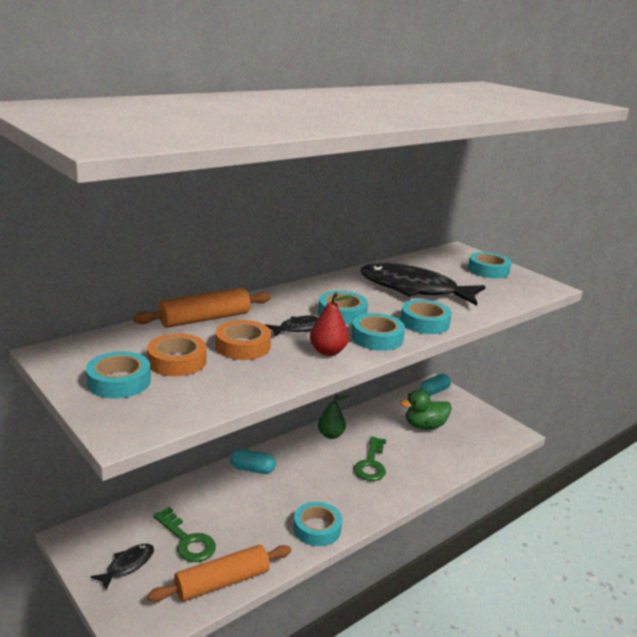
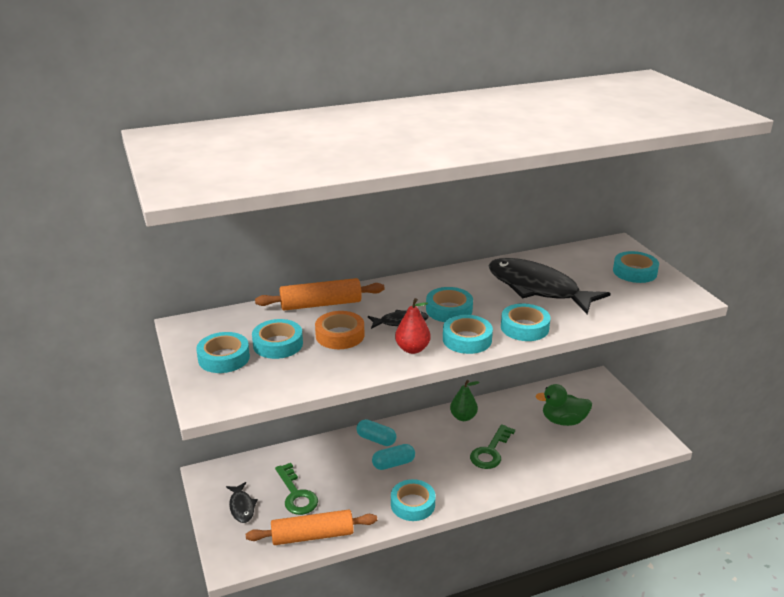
camera: 20 degrees right, 5 degrees up
black fish [90,544,154,590] -> black fish turned 105 degrees clockwise [226,482,258,523]
orange tape [147,333,207,376] -> turquoise tape [252,319,303,359]
turquoise capsule [420,374,451,396] -> turquoise capsule moved to [372,444,415,470]

